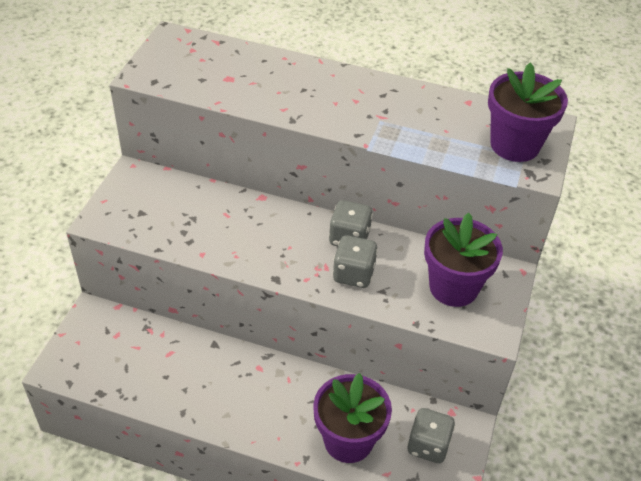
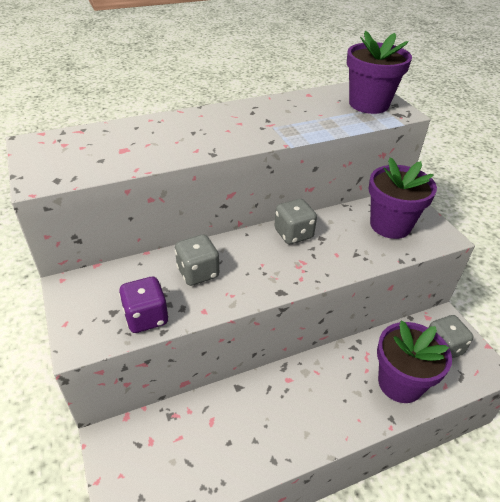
camera: 40 degrees left, 5 degrees down
grey dice [333,235,378,288] -> grey dice moved to [175,234,220,286]
none -> purple dice [119,277,169,333]

